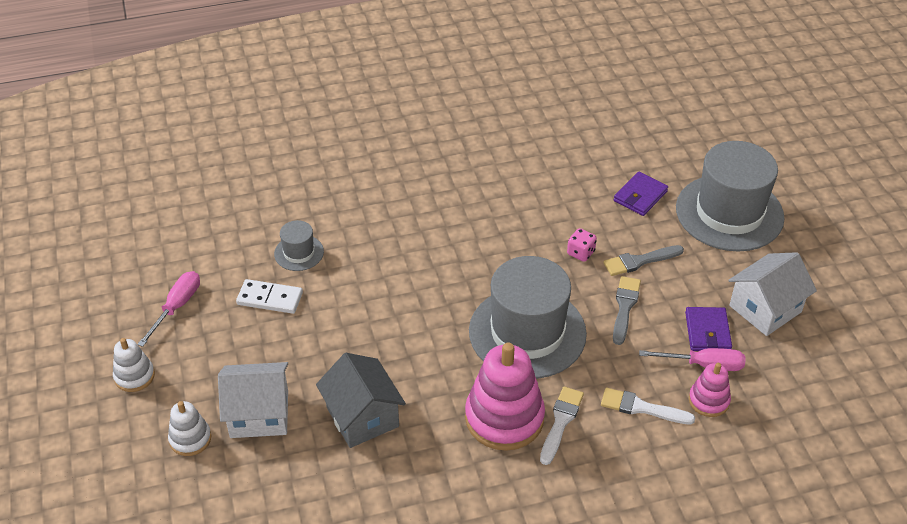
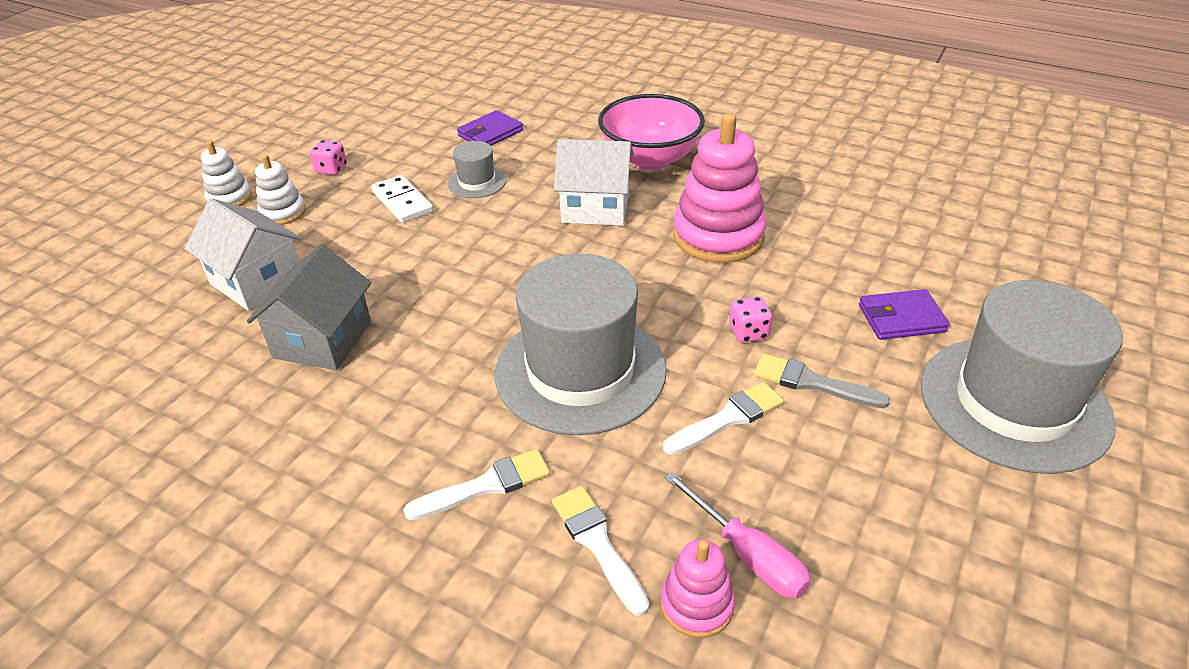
camera: 45 degrees right, 5 degrees down
pink screwdriver [137,271,200,347] -> pink dice [310,140,347,175]
white stacking toy [168,401,211,456] -> white stacking toy moved to [255,154,305,225]
pink stacking toy [465,342,545,451] -> pink stacking toy moved to [673,113,767,263]
grey brush [613,276,641,345] -> white brush [663,382,784,455]
purple wallet [685,307,732,351] -> purple wallet moved to [457,110,523,146]
white house [728,252,817,336] -> white house moved to [554,139,634,226]
none -> pink bowl [598,94,705,170]

